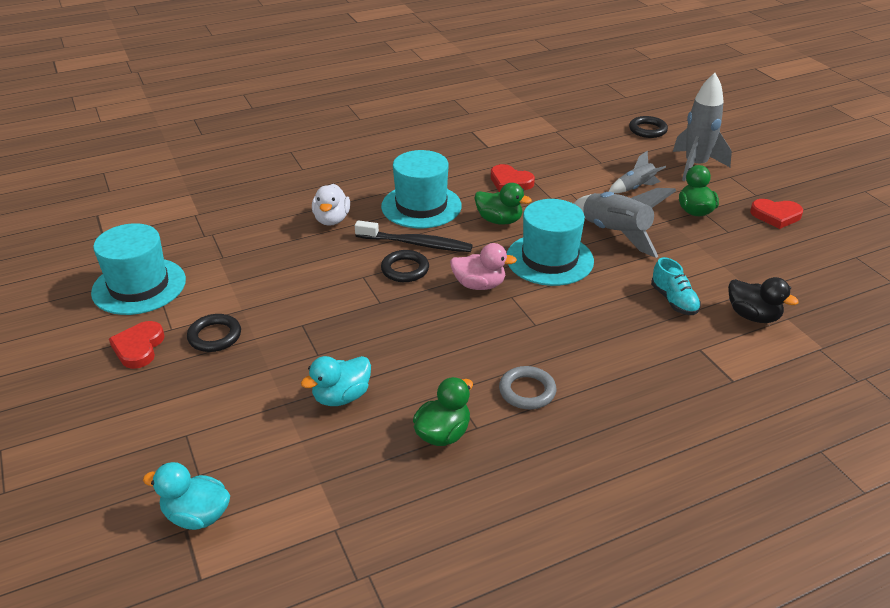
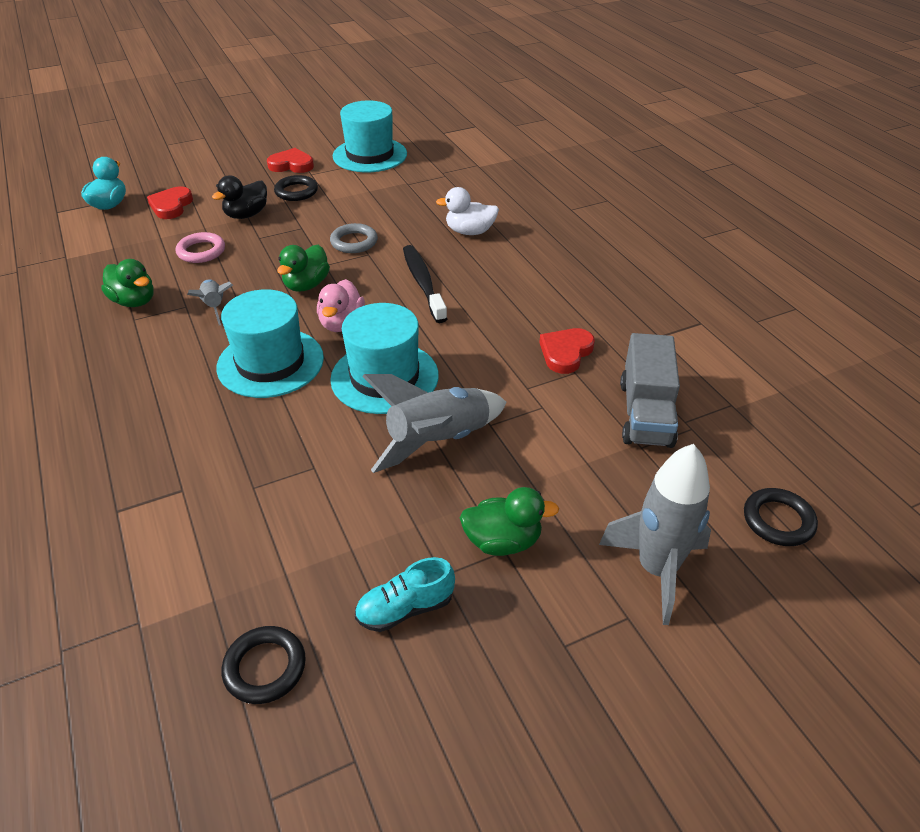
camera: 90 degrees right, 5 degrees up
turquoise duck [301,356,371,406] -> pink ring [175,232,225,263]
black toothbrush [355,220,473,252] -> black toothbrush turned 150 degrees clockwise [403,245,447,323]
turquoise hat [381,150,462,228] -> turquoise hat moved to [216,289,324,398]
black ring [381,250,429,282] -> black ring moved to [222,626,306,704]
green duck [474,183,532,225] -> green duck moved to [277,245,330,292]
grey ring [499,366,556,409] -> grey ring moved to [330,223,378,253]
grey rocket [609,150,666,193] -> grey rocket moved to [187,279,233,325]
turquoise shoe [651,257,701,315] -> turquoise shoe moved to [355,557,455,632]
black duck [728,277,799,323] -> black duck moved to [212,176,267,219]
red heart [750,199,803,229] -> red heart moved to [147,186,193,219]
none -> grey truck [620,333,680,448]

